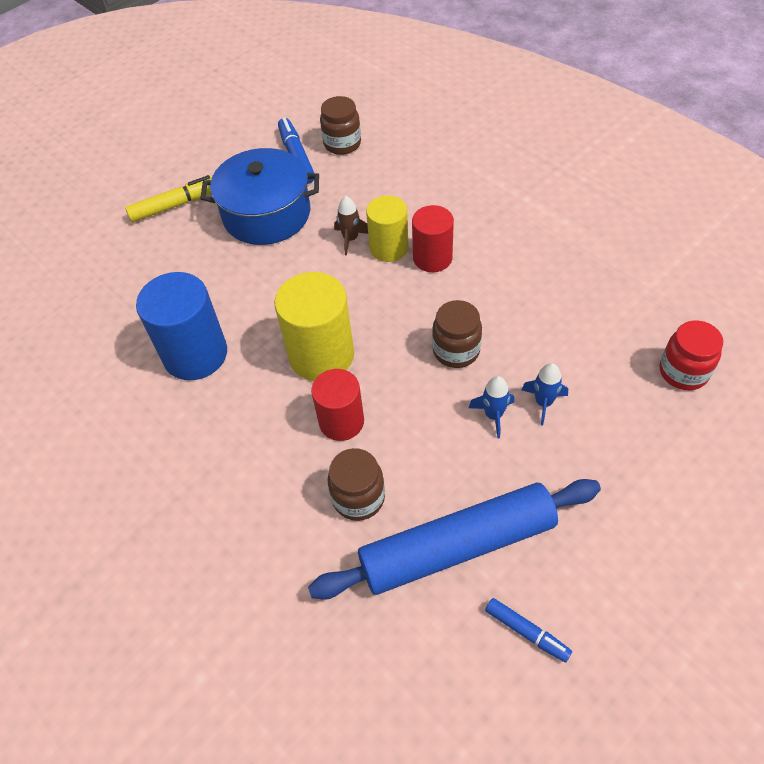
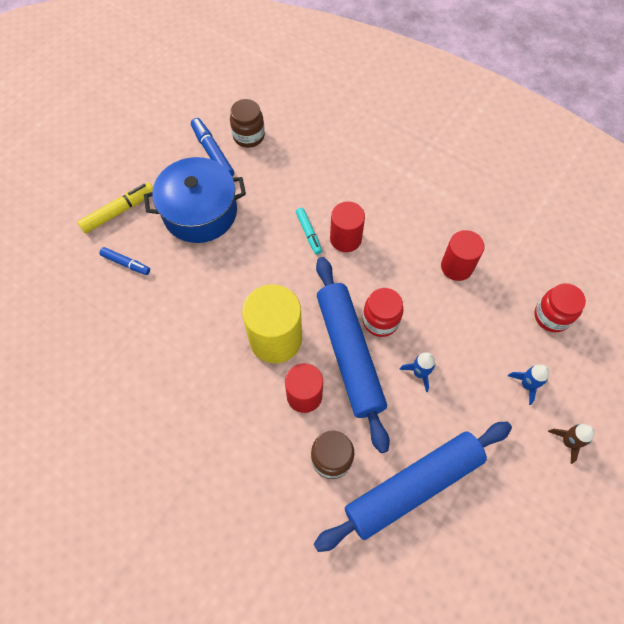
camera: 15 degrees left, 10 degrees up
blue cylinder [136,272,227,380] -> none
brown rocket [334,196,368,256] -> brown rocket moved to [548,424,595,464]
yellow cylinder [366,195,409,262] -> turquoise marker [296,208,322,255]
brown jar [432,300,482,368] -> red jar [363,288,403,337]
blue marker [485,598,572,662] -> blue marker moved to [99,247,150,275]
blue rocket [522,363,568,426] -> blue rocket moved to [508,365,549,405]
none -> blue rolling pin [316,257,390,453]
none -> red cylinder [441,230,485,281]

